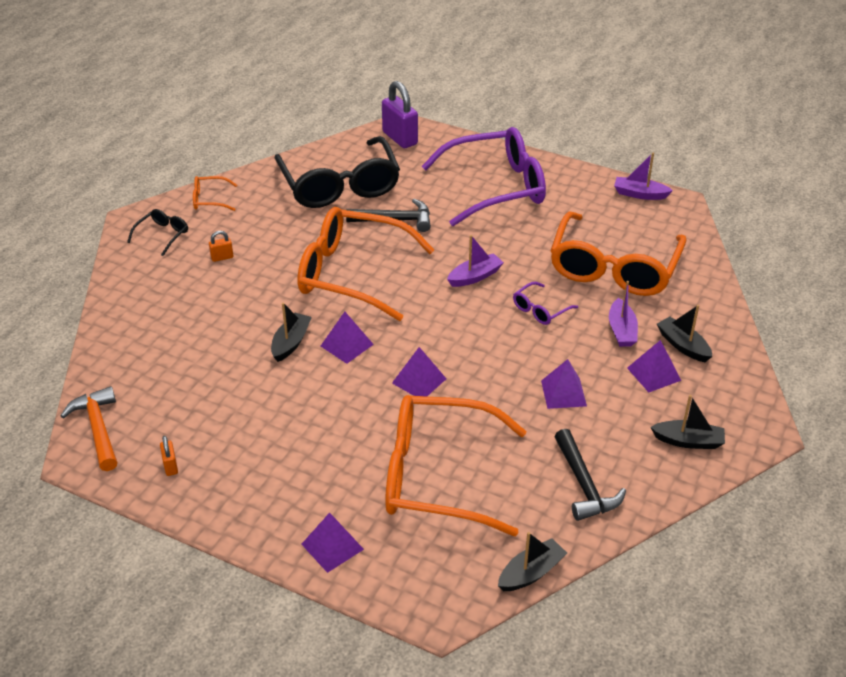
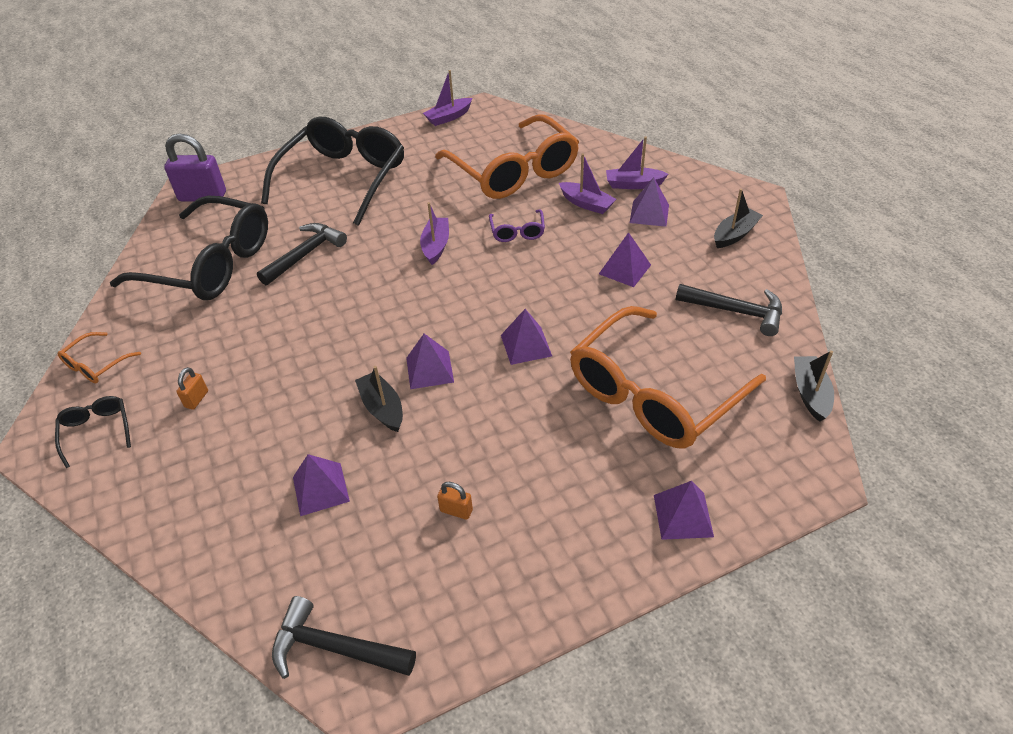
camera: 50 degrees left, 5 degrees up
orange hammer [61,386,117,471] -> black hammer [272,596,416,679]
orange padlock [160,436,178,476] -> orange padlock moved to [437,482,473,520]
orange glasses [297,207,434,321] -> none
purple glasses [421,127,546,226] -> black glasses [261,117,404,226]
black boat [657,305,712,362] -> purple boat [606,136,669,189]
none -> purple pyramid [293,454,350,516]

